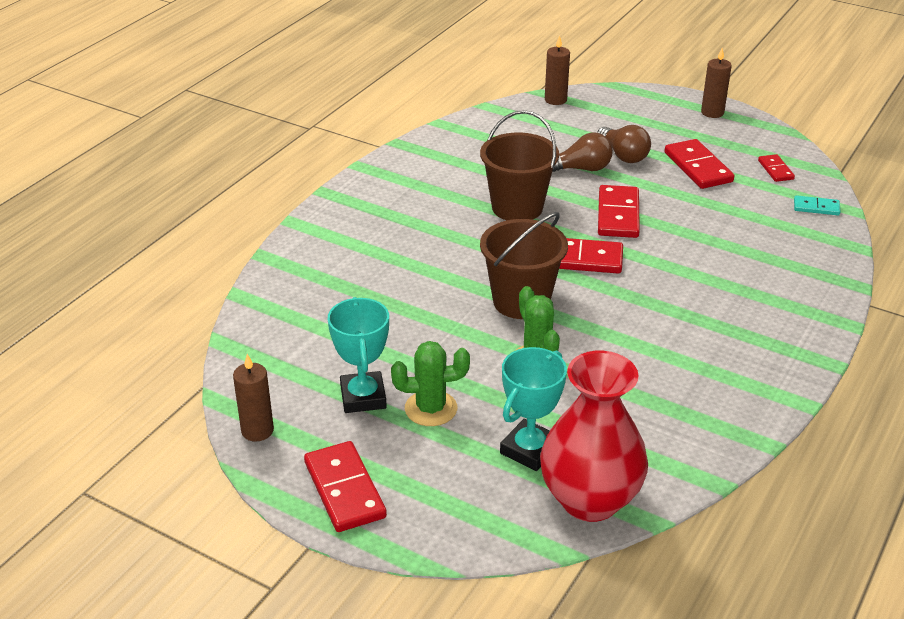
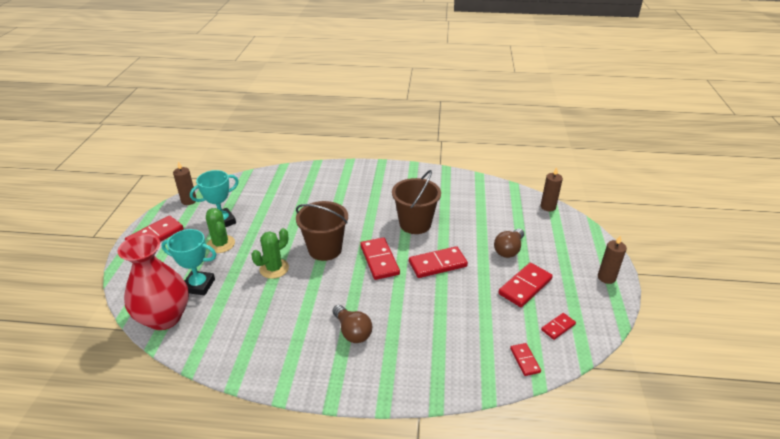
camera: 65 degrees right, 0 degrees up
brown light bulb [552,133,613,172] -> brown light bulb moved to [333,305,372,343]
turquoise domino [794,195,841,215] -> red domino [510,343,541,376]

